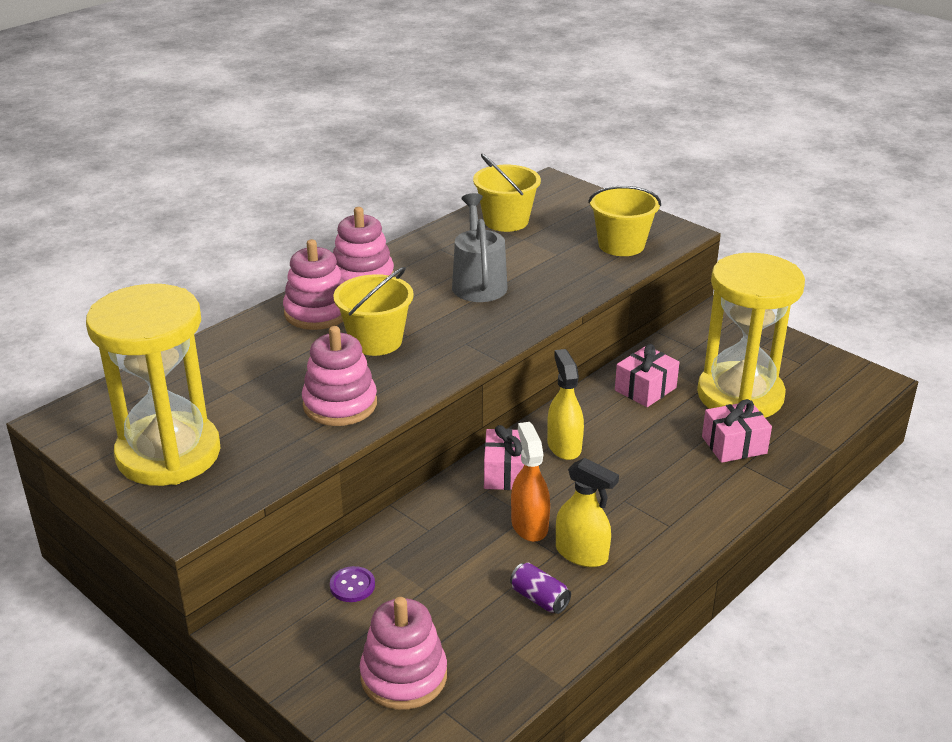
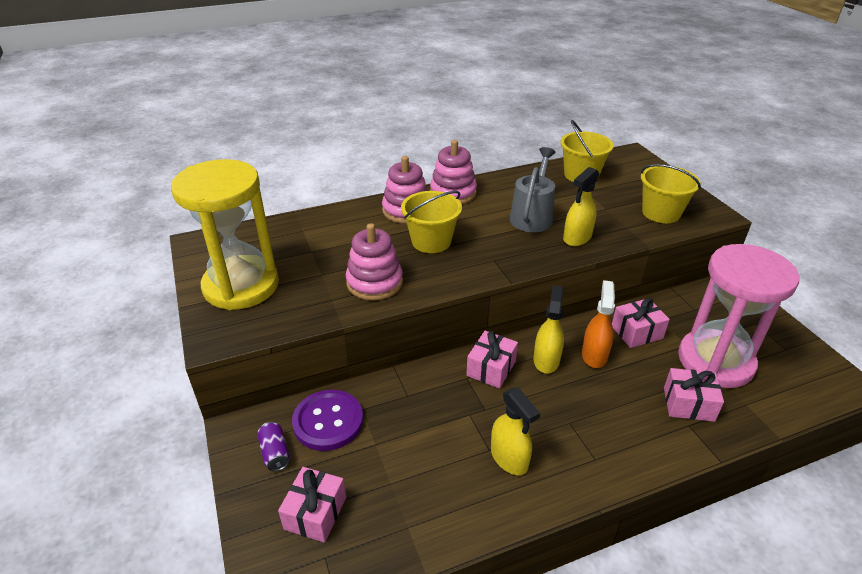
camera: 25 degrees right, 5 degrees up
purple button [330,566,375,602] -> purple button [292,390,363,451], size x2.02
pink stacking toy [360,597,447,710] -> pink gift [278,467,346,543]
purple can [510,563,571,614] -> purple can moved to [257,422,290,471]
orange spray bottle [511,422,550,542] -> orange spray bottle moved to [582,280,615,368]
yellow hourglass [697,253,805,418] -> pink hourglass [678,244,799,388]
none -> yellow spray bottle [563,167,599,246]

